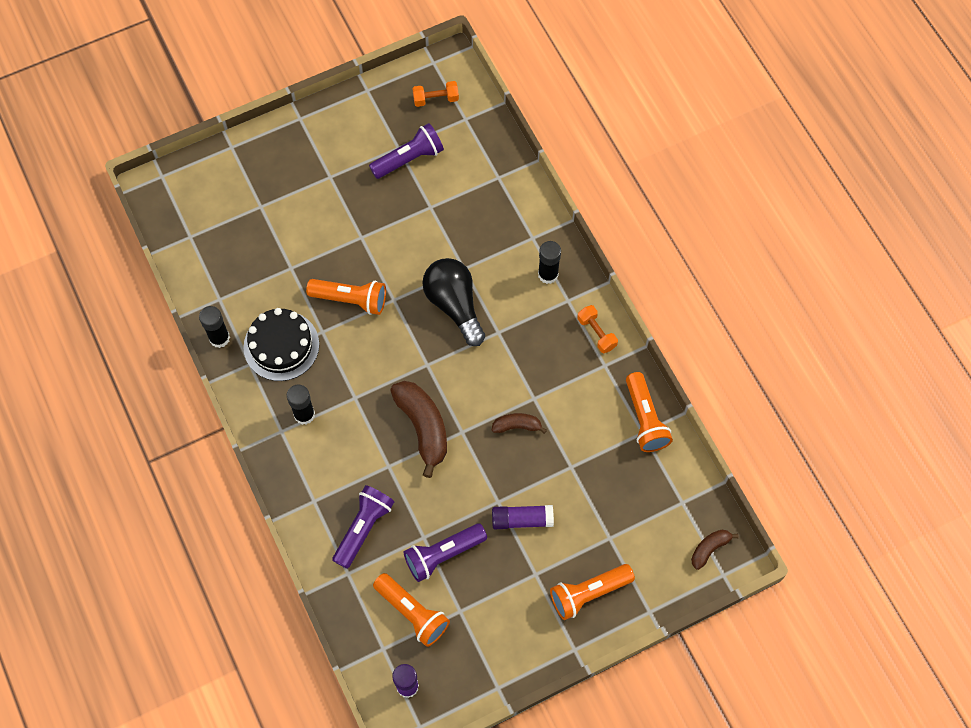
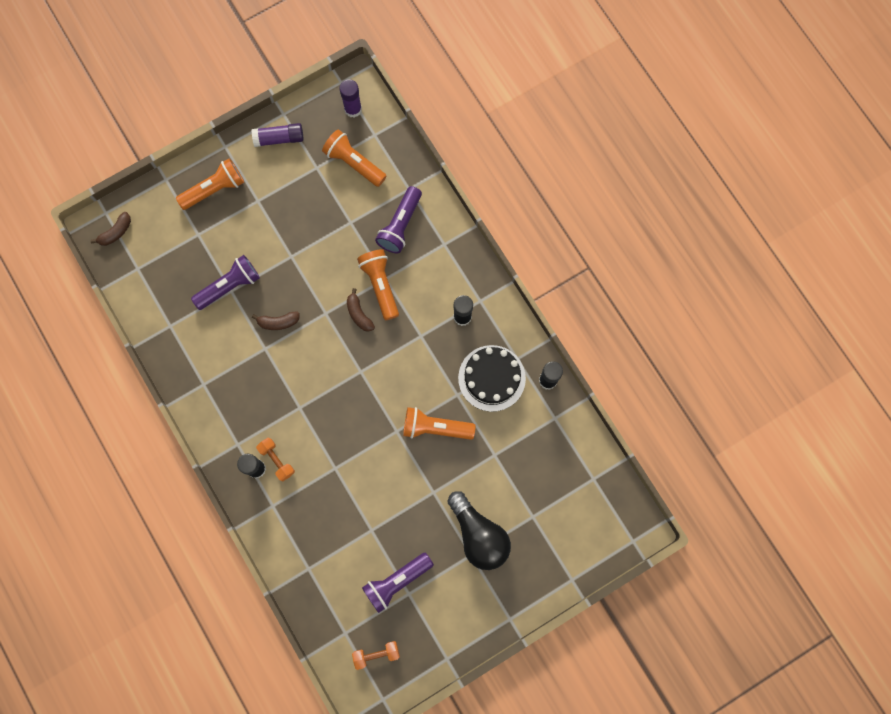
camera: 175 degrees right, 10 degrees up
brown banana [390,381,447,478] -> brown banana [347,288,375,332], size x0.53
purple flashlight [404,523,487,582] -> purple flashlight moved to [191,255,260,310]
black light bulb [422,258,485,346] -> black light bulb moved to [448,491,511,570]
purple glue stick [492,505,554,529] -> purple glue stick moved to [252,123,304,147]
orange dumbbell [577,305,618,353] -> orange dumbbell moved to [256,438,295,481]
orange flashlight [626,372,673,452] -> orange flashlight moved to [357,249,399,320]

